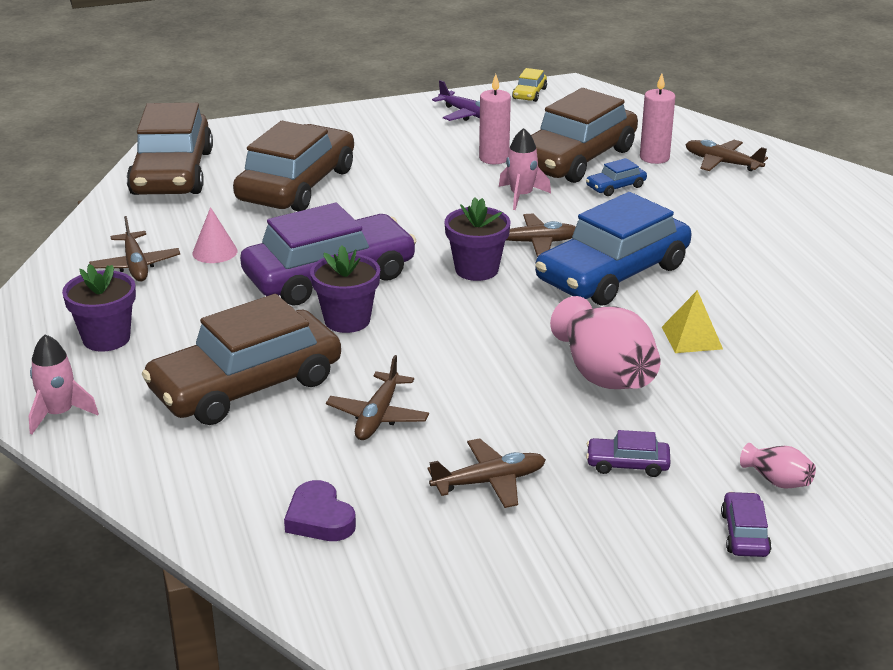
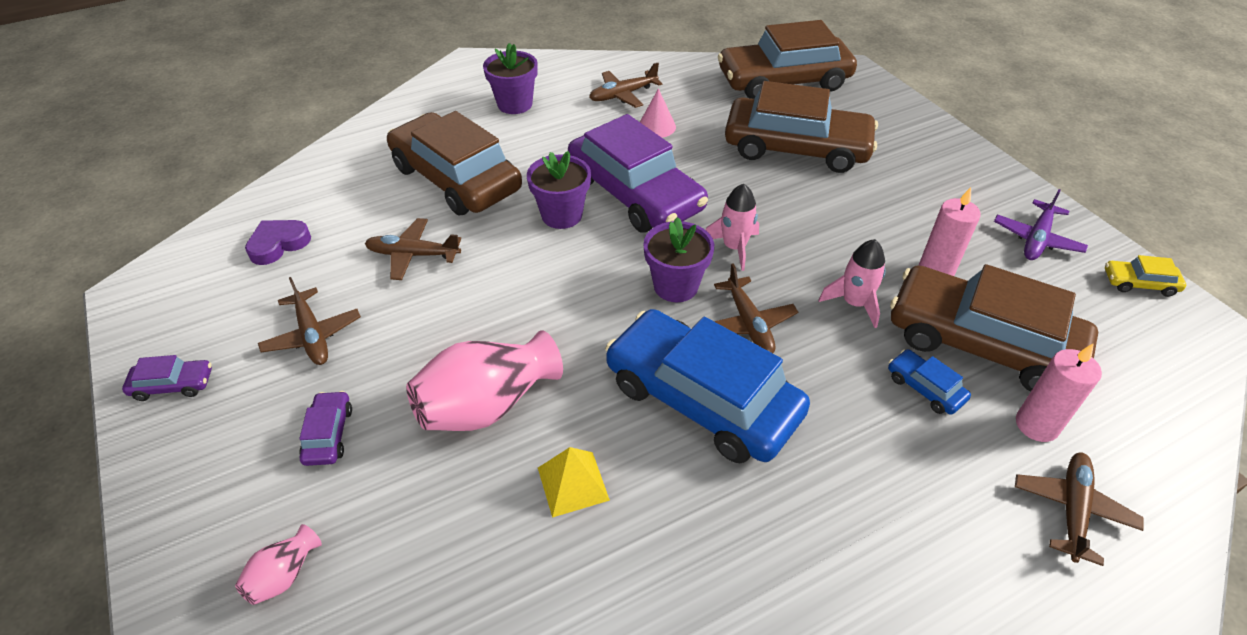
camera: 80 degrees right, 15 degrees up
pink rocket [29,334,99,434] -> pink rocket moved to [706,184,759,271]
purple car [721,492,772,557] -> purple car moved to [122,355,212,401]

